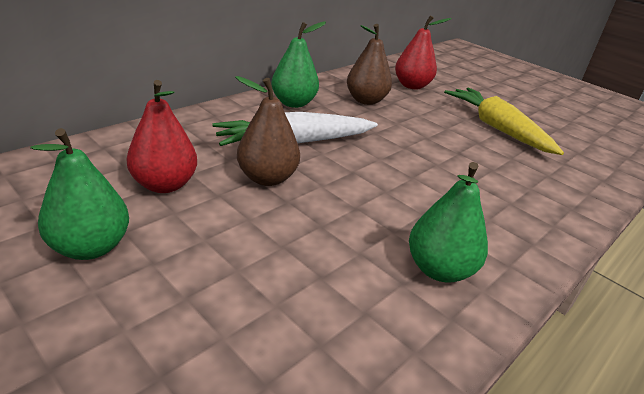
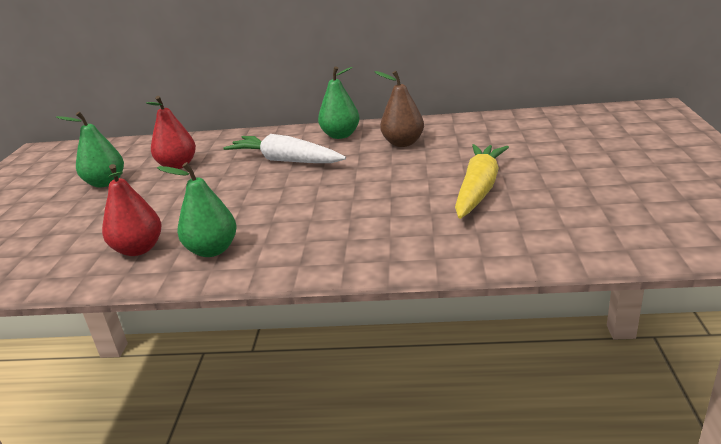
camera: 55 degrees right, 5 degrees down
brown pear [235,76,300,186] -> none
red pear [395,15,451,89] -> red pear moved to [102,164,161,256]

